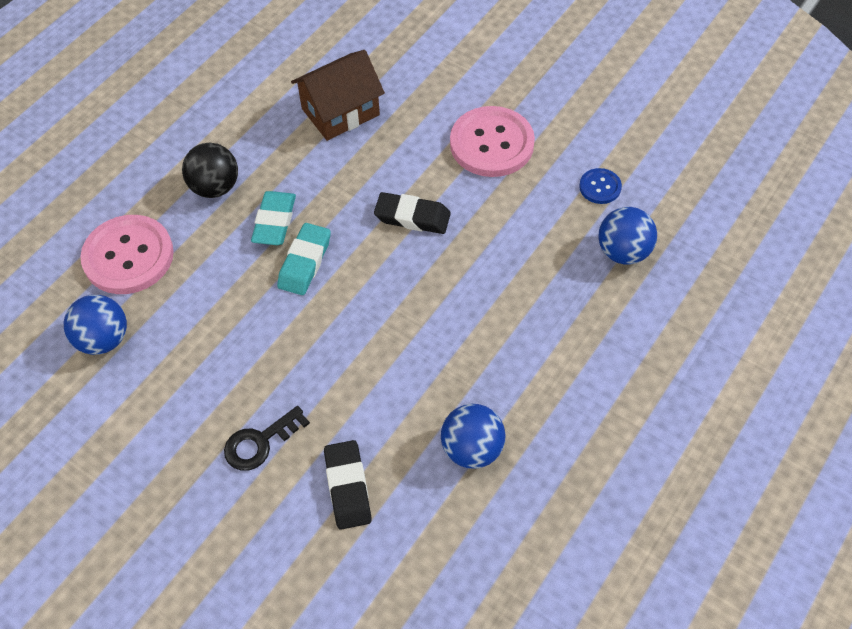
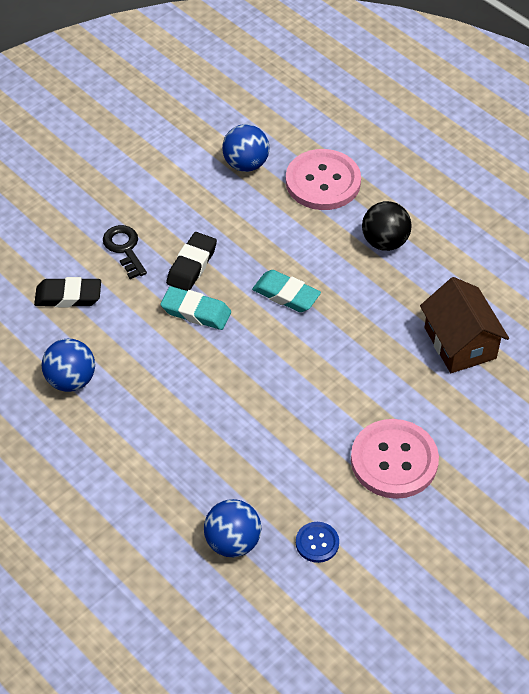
camera: 100 degrees right, 5 degrees down
turquoise eraser [251,191,296,245] -> turquoise eraser moved to [160,286,231,330]
black eraser [374,192,451,234] -> black eraser moved to [166,232,217,291]

